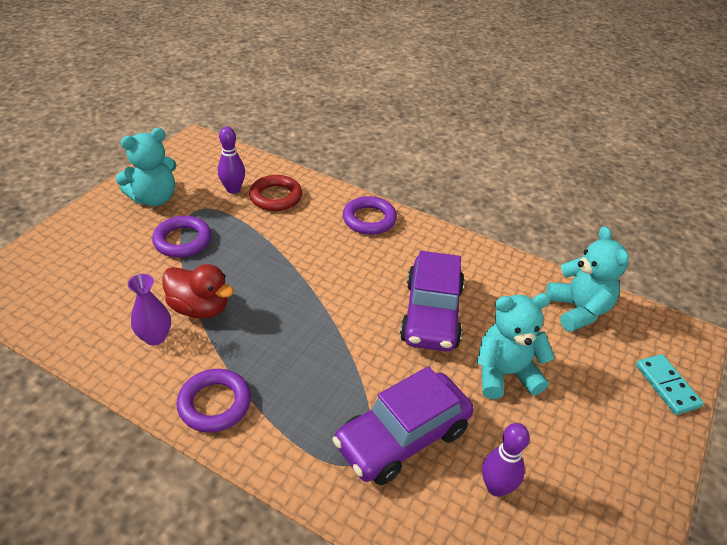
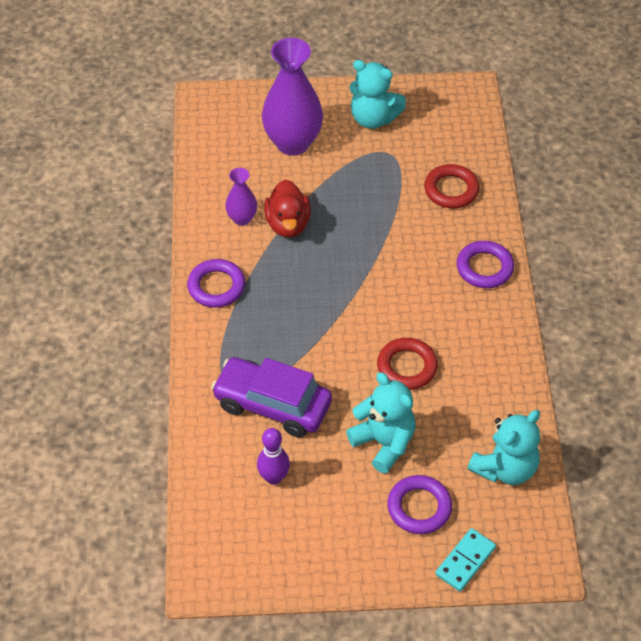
camera: 60 degrees right, 10 degrees up
purple ring [152,216,211,258] -> purple ring moved to [387,475,452,534]
purple bowling pin [218,127,245,194] -> none
purple car [400,251,465,351] -> red ring [377,338,438,390]
none -> purple vase [262,38,323,156]

